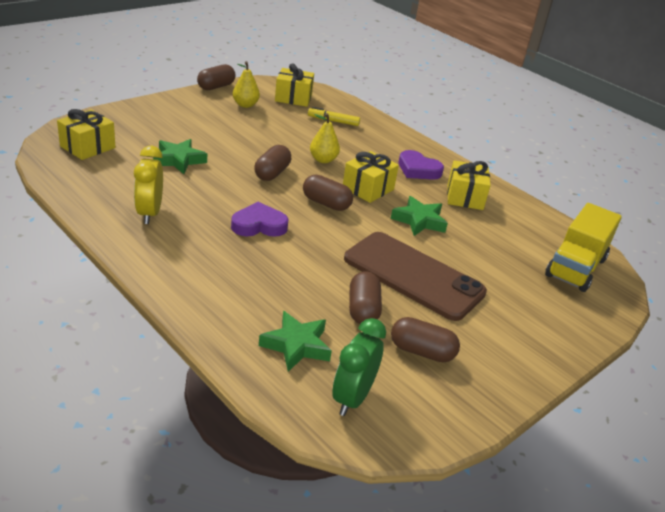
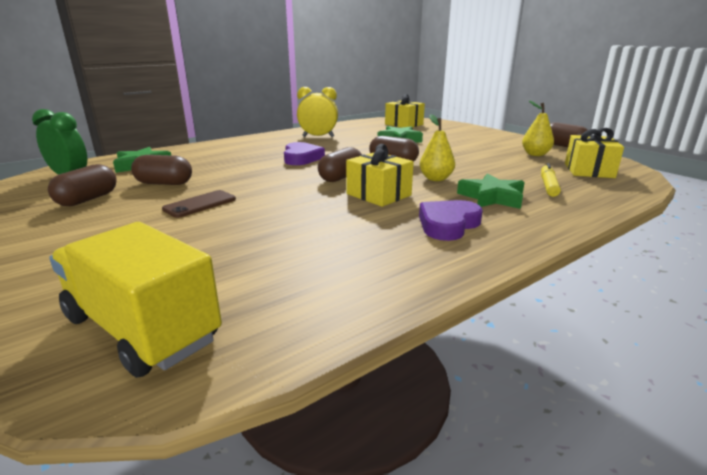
camera: 100 degrees right, 10 degrees down
brown phone [344,232,487,321] -> brown phone [162,190,236,218], size x0.44
green star [391,196,448,236] -> green star moved to [457,173,525,209]
yellow gift [447,160,491,210] -> none

